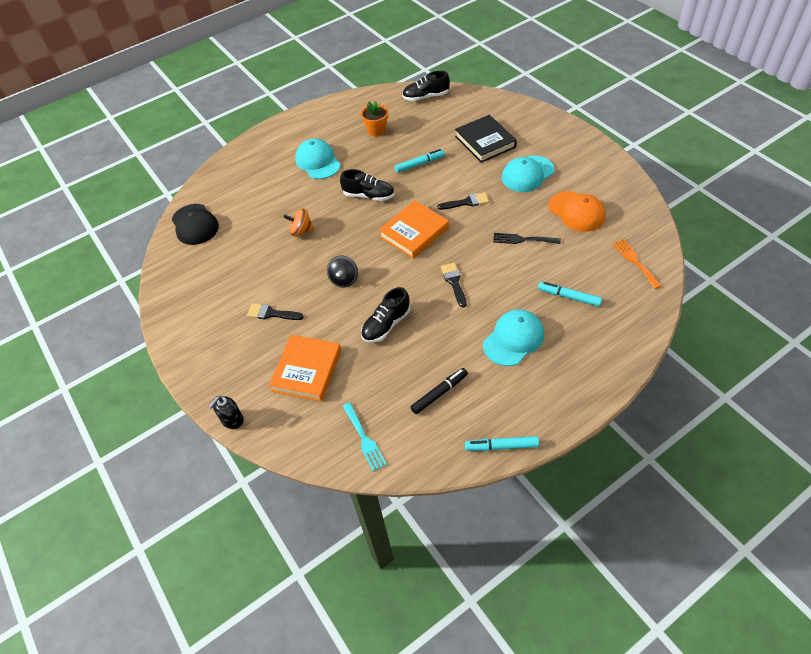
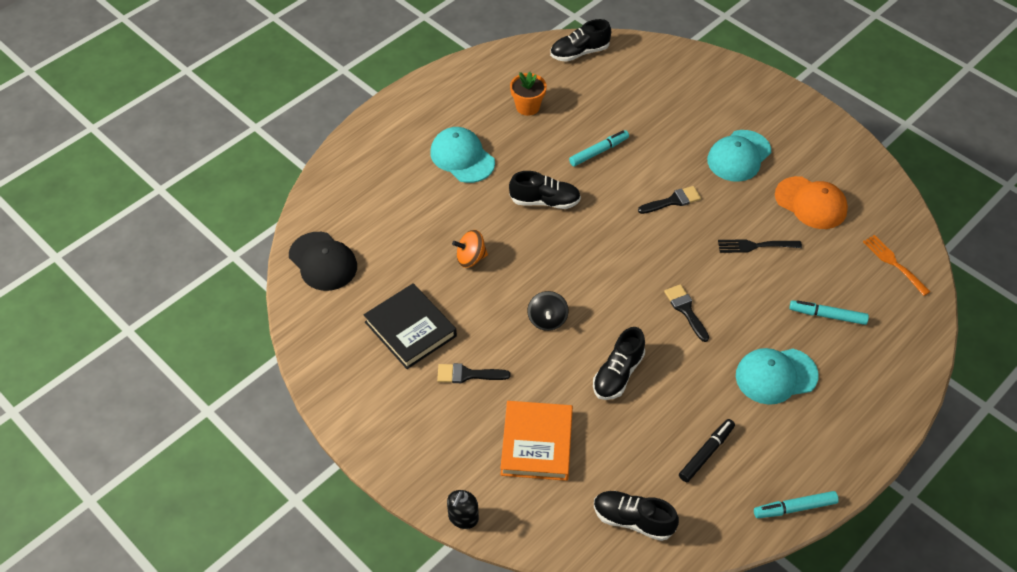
camera: 15 degrees left, 0 degrees up
turquoise fork [343,402,387,471] -> black shoe [594,491,679,541]
orange book [379,200,449,259] -> none
black book [455,115,517,163] -> black book moved to [363,284,457,369]
turquoise cap [483,310,544,366] -> turquoise cap turned 135 degrees counterclockwise [736,348,819,405]

